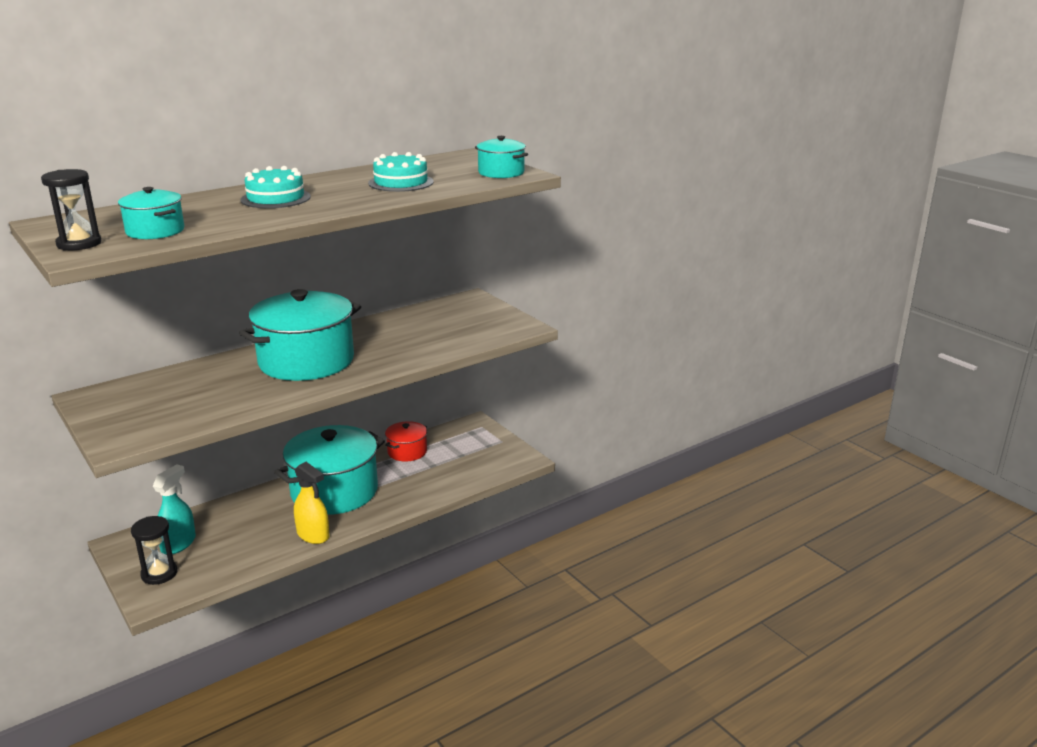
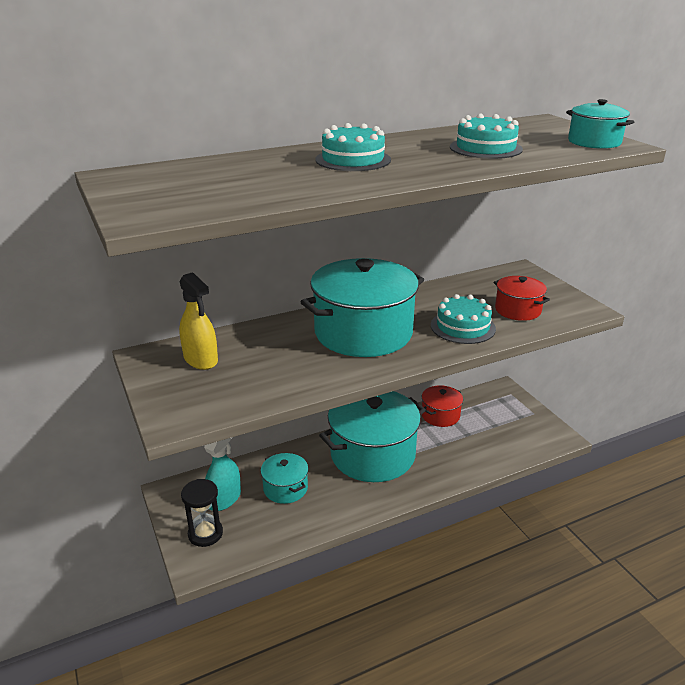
camera: 10 degrees right, 5 degrees up
black hourglass [41,169,101,251] -> none
turquoise pot [118,187,184,239] -> turquoise pot moved to [261,453,308,504]
yellow spray bottle [294,462,330,544] -> yellow spray bottle moved to [179,272,218,370]
none -> turquoise cake [431,294,496,344]
none -> red pot [494,276,550,321]

